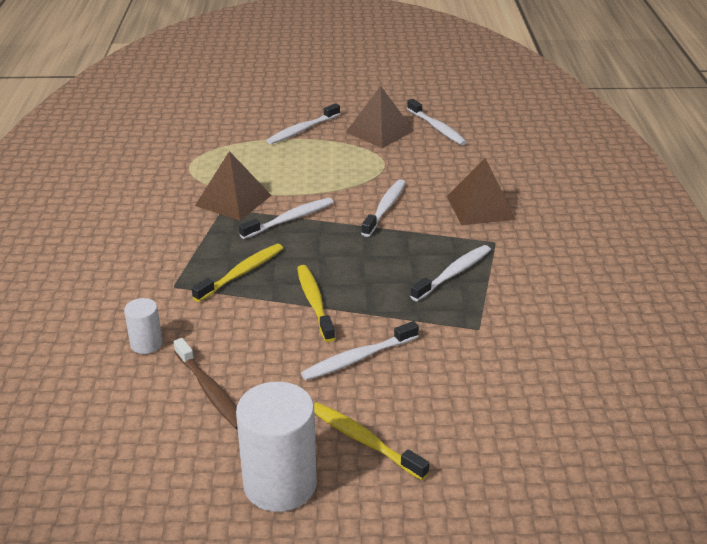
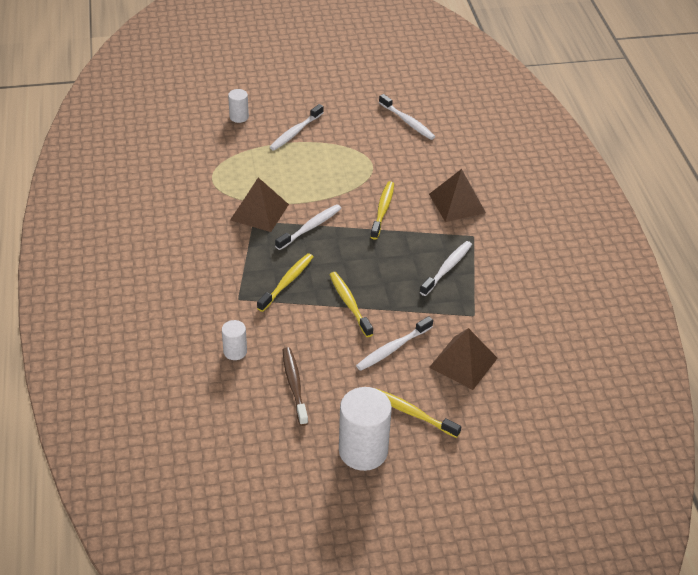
camera: 10 degrees left, 10 degrees up
brown toothbrush [174,338,238,429] -> brown toothbrush turned 150 degrees counterclockwise [283,347,308,426]
brown pyramid [346,86,414,148] -> brown pyramid moved to [429,328,497,390]
white toothbrush [361,179,406,237] -> yellow toothbrush [370,181,394,240]
none -> white cylinder [228,89,249,123]

